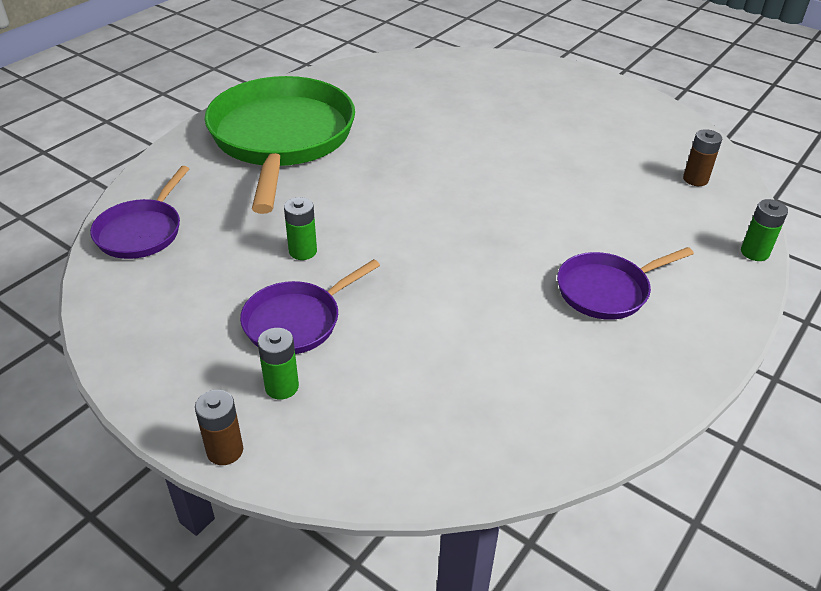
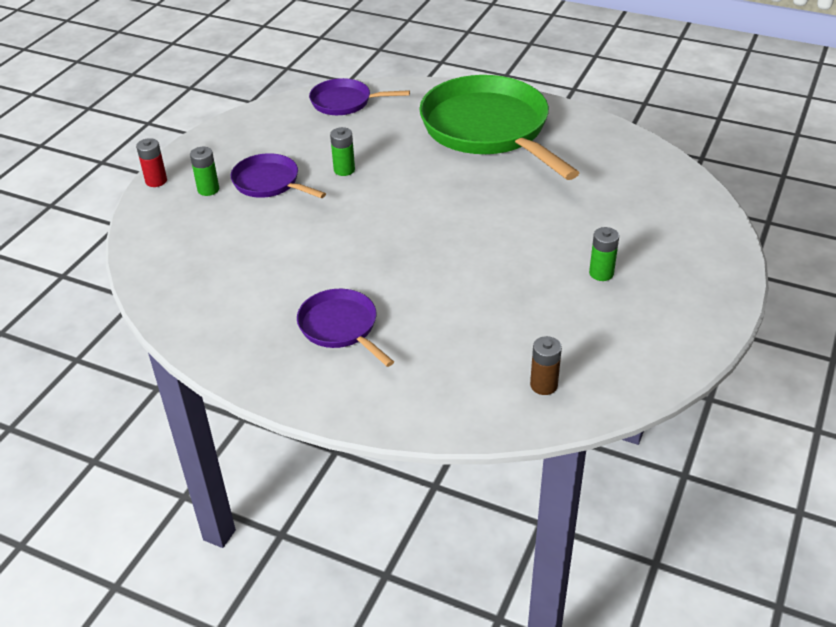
camera: 80 degrees right, 0 degrees up
brown battery [195,390,243,465] -> red battery [136,138,167,187]
green pan [204,76,355,214] -> green pan turned 105 degrees counterclockwise [419,75,579,180]
green battery [741,199,788,261] -> green battery moved to [589,227,619,281]

